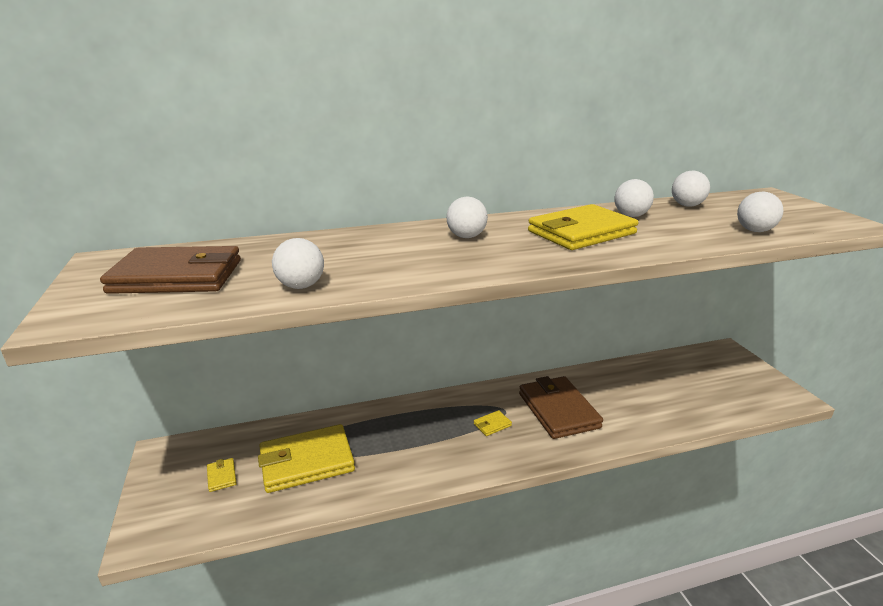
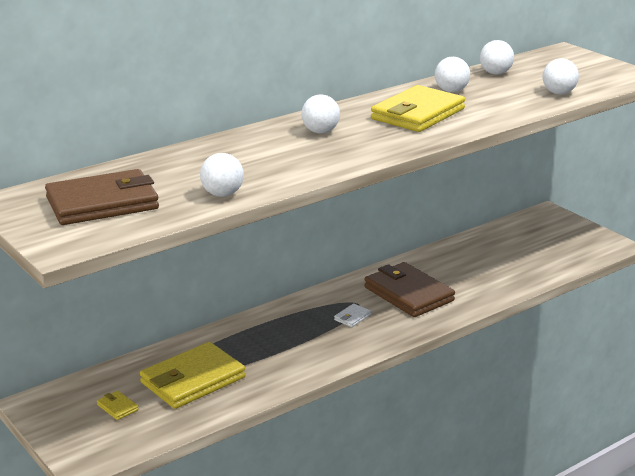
camera: 20 degrees left, 0 degrees up
yellow wallet [474,410,512,436] -> white wallet [334,304,371,327]

